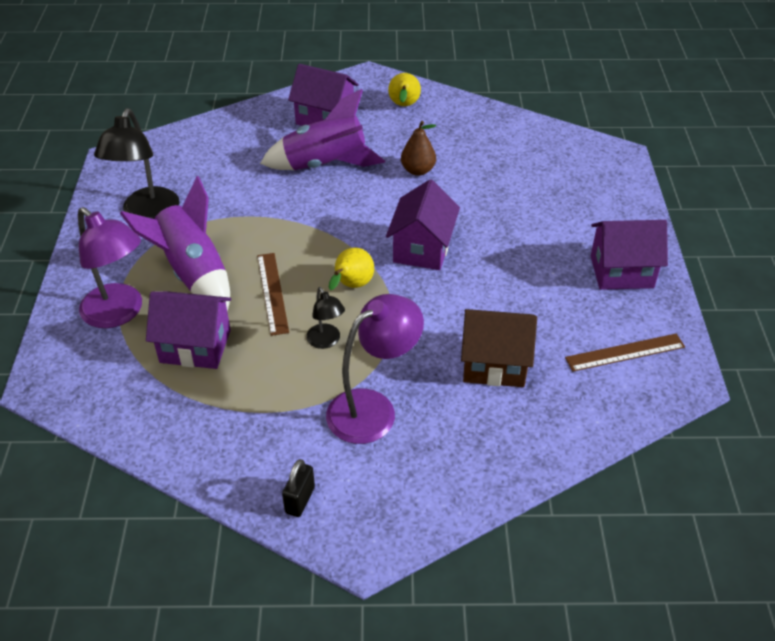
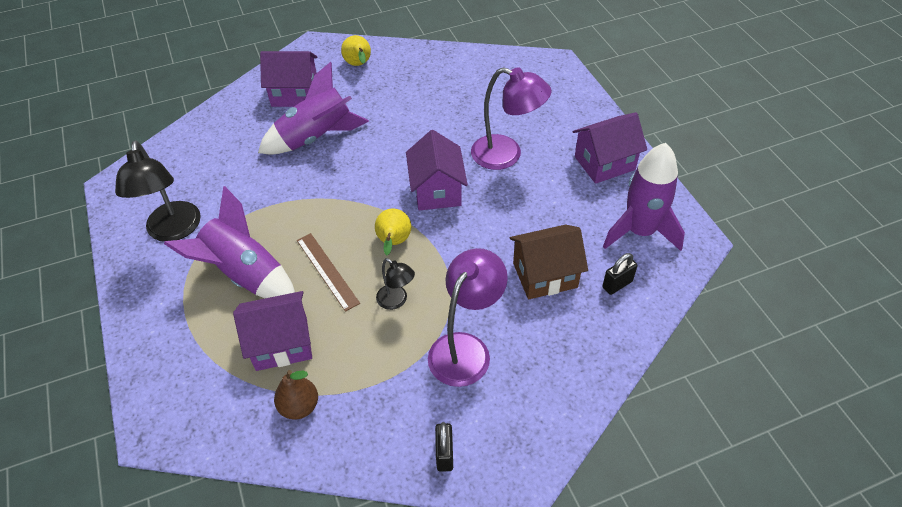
camera: 20 degrees left, 5 degrees up
purple lamp [78,207,142,328] -> purple lamp moved to [471,67,551,170]
brown pear [401,121,436,176] -> brown pear moved to [274,370,318,420]
brown ruler [565,333,685,372] -> purple rocket [603,143,685,251]
none -> black padlock [602,253,637,295]

